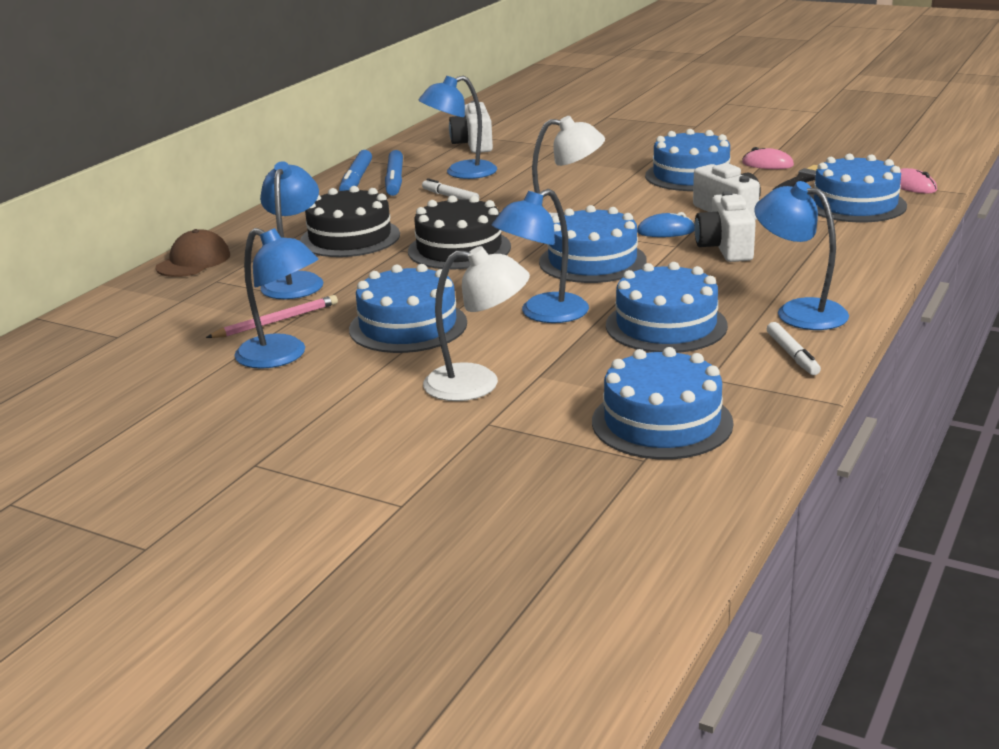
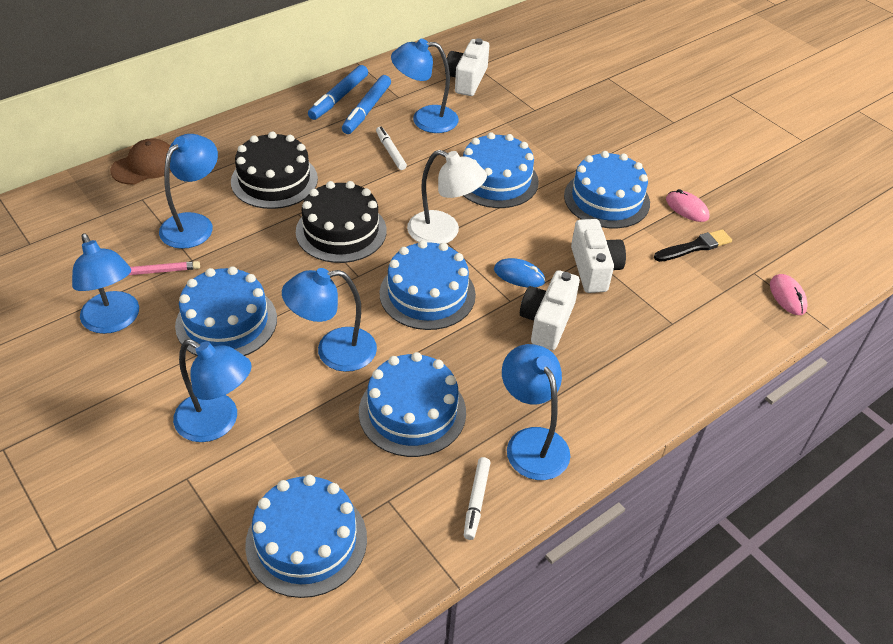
camera: 20 degrees right, 20 degrees up
white lamp [423,246,530,401] -> blue lamp [173,339,252,442]
blue cake [810,154,907,222] -> blue cake moved to [463,132,539,208]

